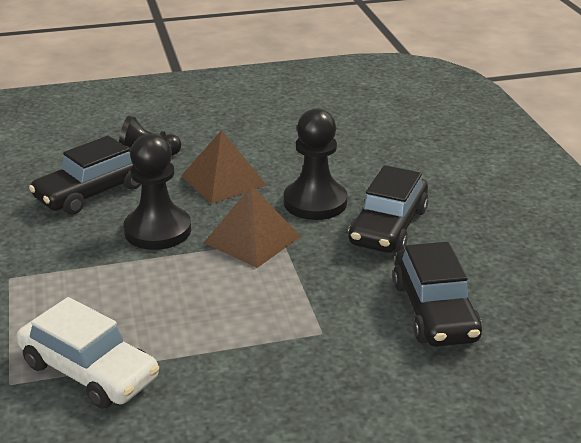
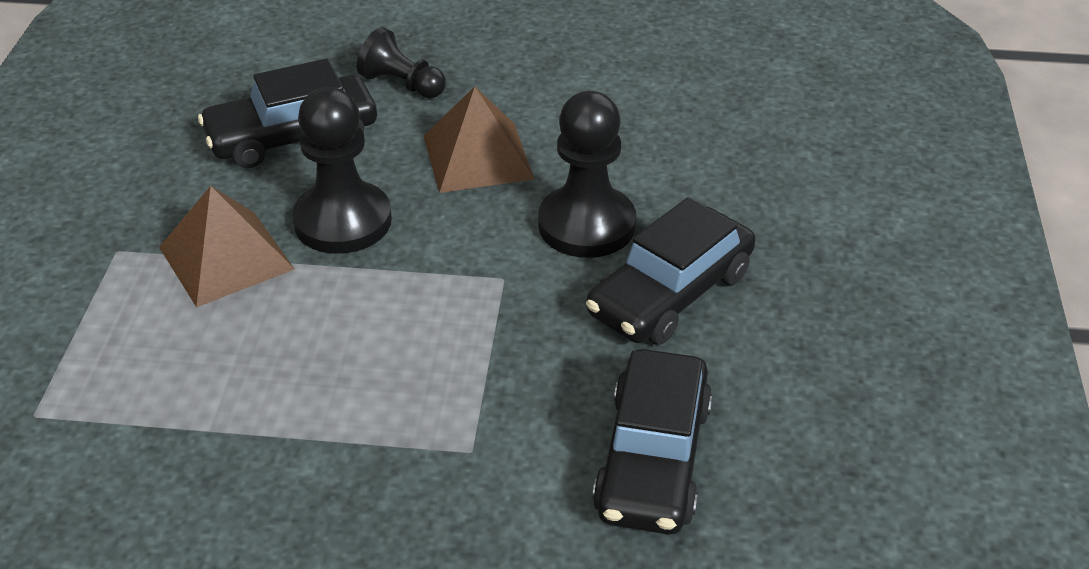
camera: 20 degrees right, 10 degrees up
white car [17,297,159,409] -> none
brown pyramid [204,186,301,268] -> brown pyramid moved to [159,186,295,307]

